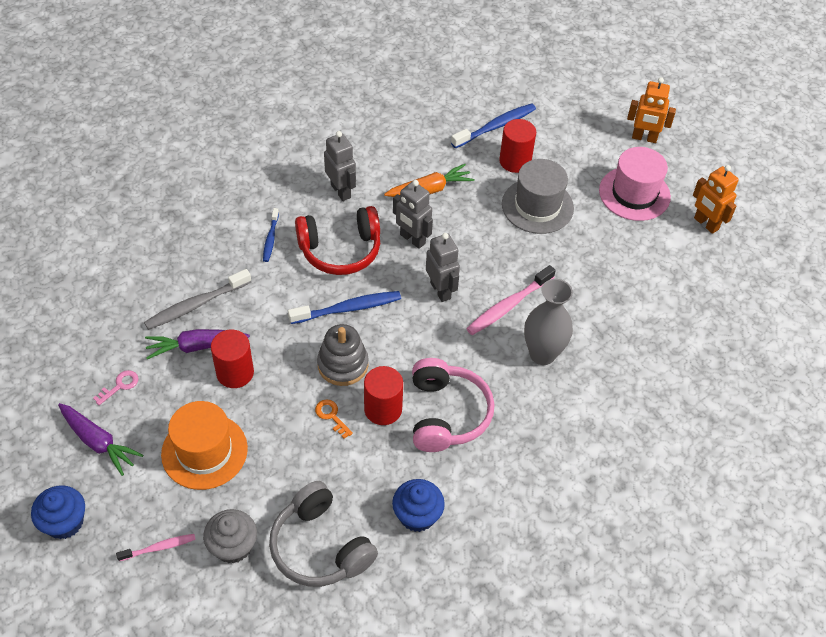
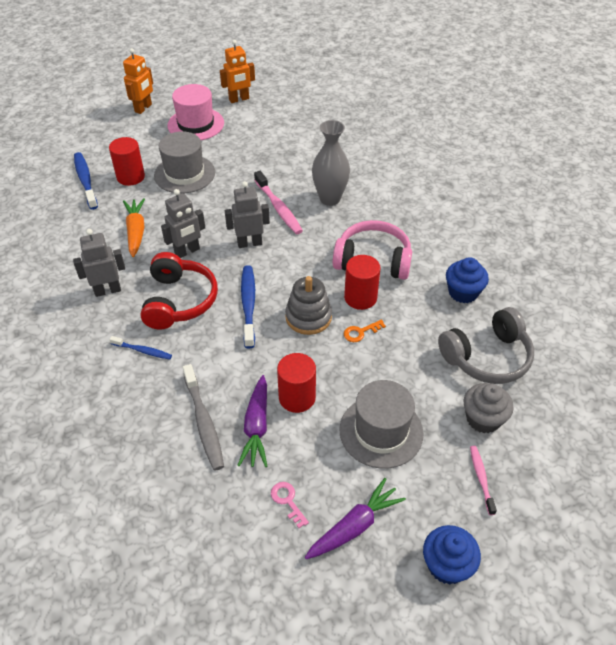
camera: 75 degrees left, 5 degrees down
orange hat [161,401,248,490] -> grey hat [339,380,423,469]

